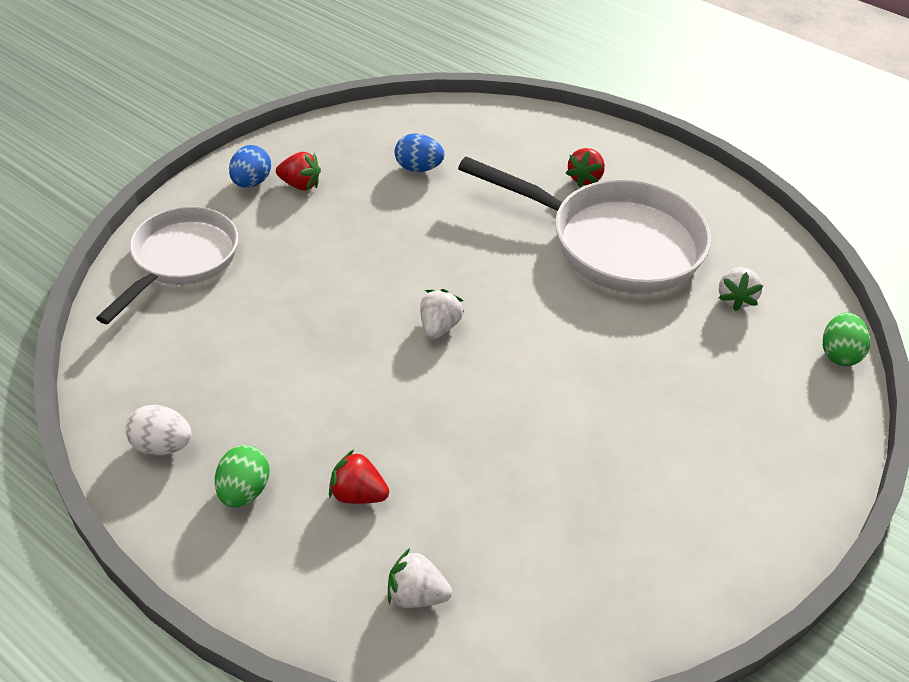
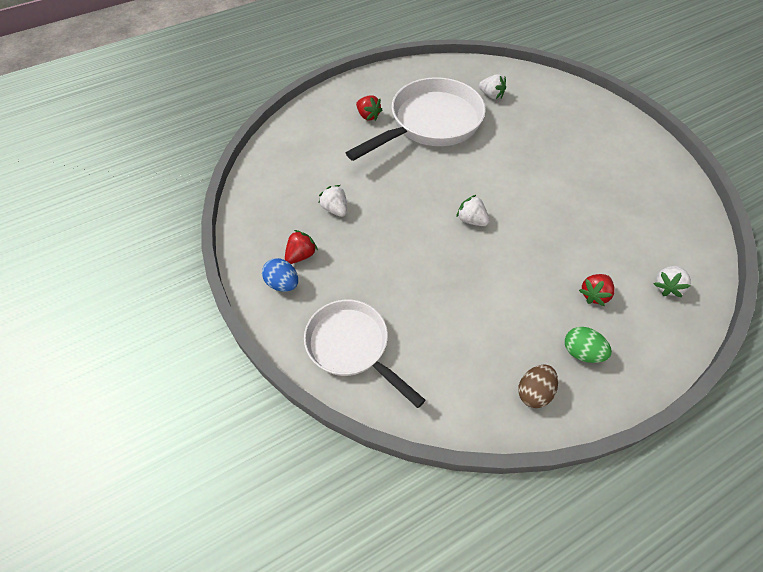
camera: 65 degrees left, 10 degrees up
white egg [125,405,191,455] -> brown egg [518,364,558,408]
blue egg [395,133,444,172] -> none
green egg [823,312,870,366] -> none
none -> white strawberry [319,185,347,217]

